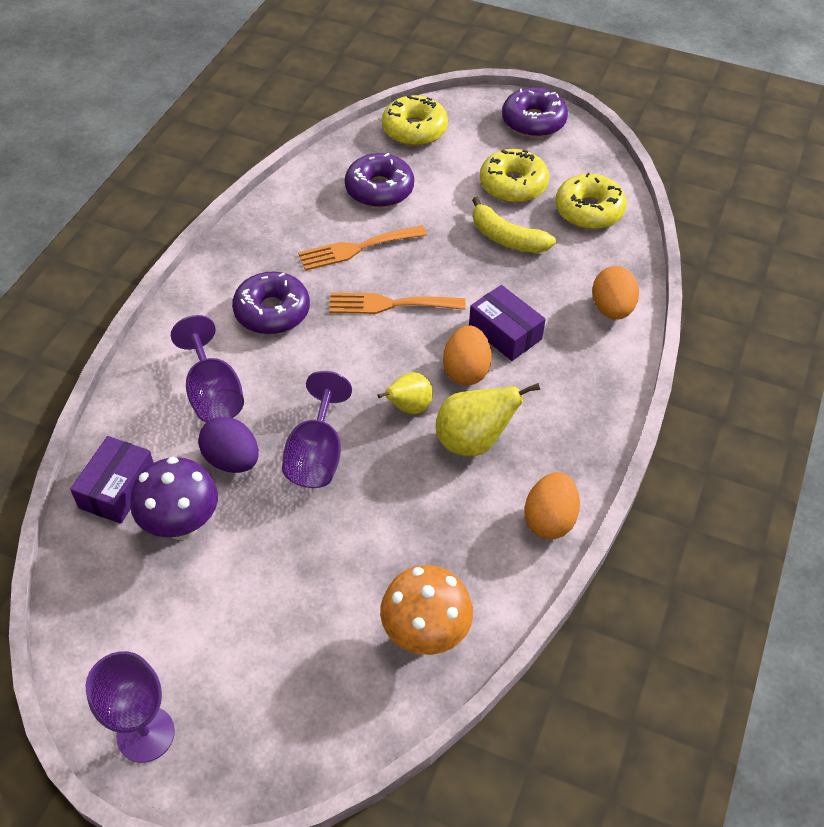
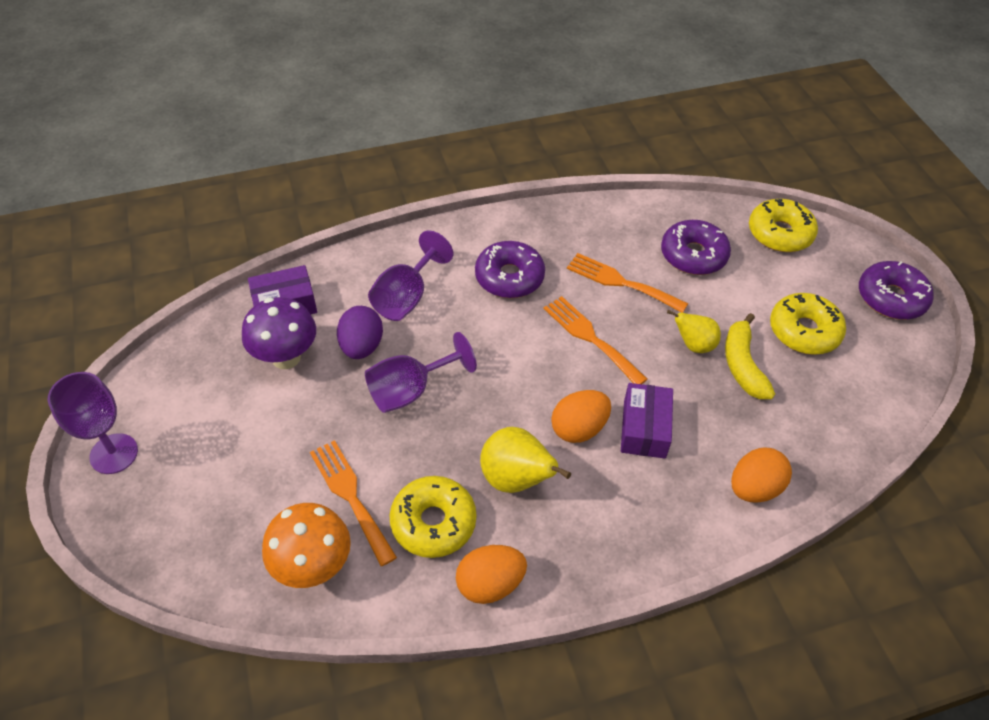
camera: 50 degrees right, 0 degrees up
yellow pear [377,372,433,414] -> yellow pear moved to [667,310,721,353]
yellow donut [555,173,627,229] -> yellow donut moved to [390,476,476,558]
none -> orange fork [310,440,397,566]

